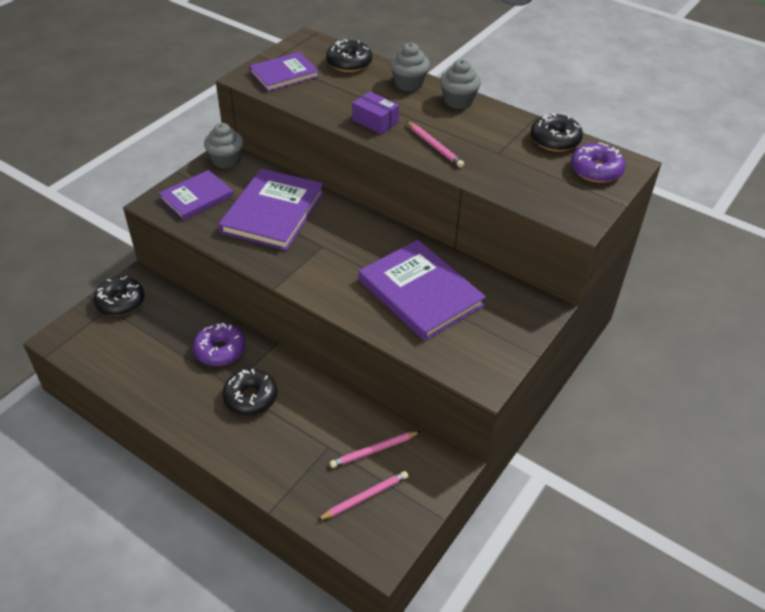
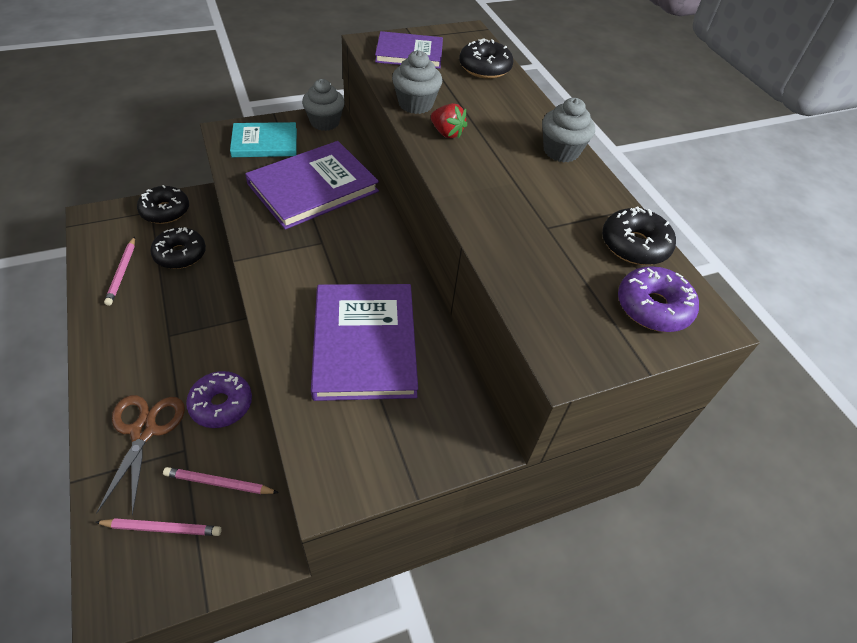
camera: 30 degrees right, 5 degrees up
purple book [159,170,234,220] -> turquoise book [230,122,297,157]
purple donut [193,323,245,366] -> purple donut moved to [186,371,252,428]
black donut [222,369,277,416] -> black donut moved to [150,227,206,269]
purple box [352,91,399,134] -> red strawberry [431,103,467,139]
grey cupcake [390,43,430,91] -> grey cupcake moved to [392,50,442,114]
pink pencil [407,121,464,168] -> pink pencil moved to [104,236,135,306]
none -> brown scissors [96,395,185,515]

